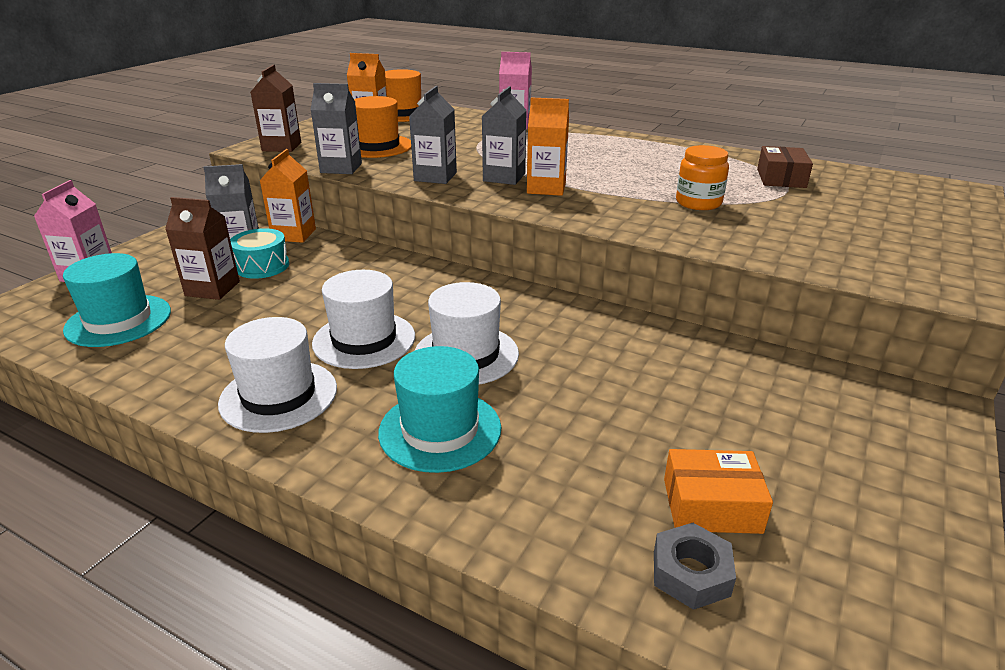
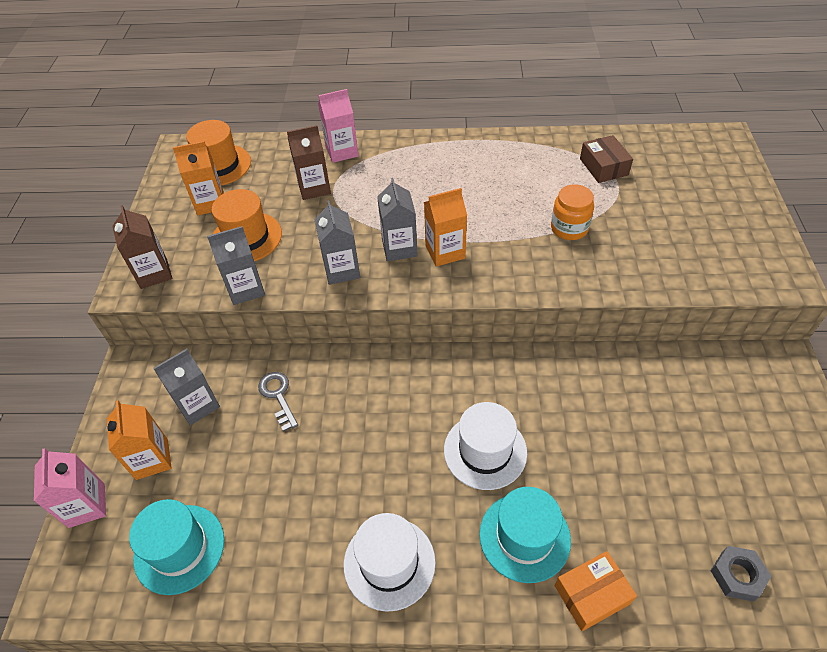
camera: 25 degrees left, 20 degrees up
brown carton [165,197,240,300] -> brown carton moved to [287,125,331,200]
turquoise drum [230,228,289,279] -> none
orange carton [259,149,316,243] -> orange carton moved to [107,400,172,480]
white hat [312,270,415,369] -> none
orange box [664,449,773,534] -> orange box moved to [555,551,637,631]
none -> grey key [258,372,298,432]

